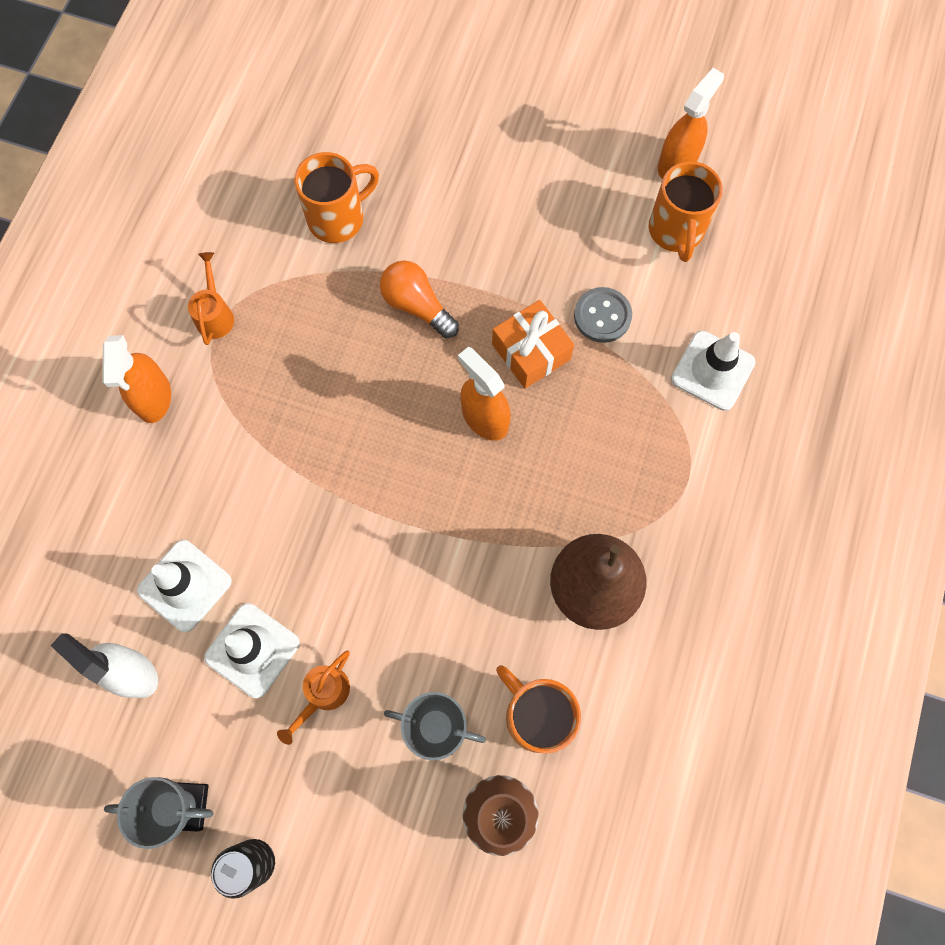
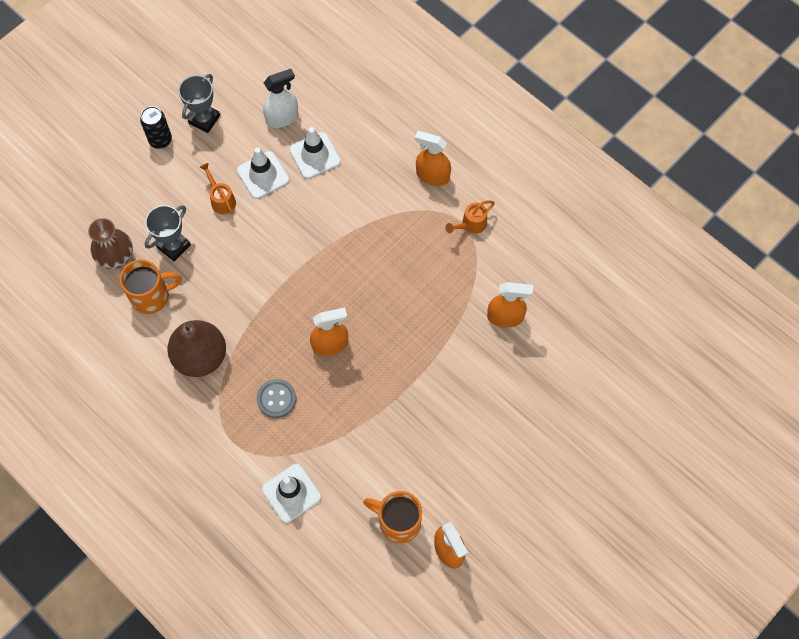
camera: 115 degrees right, 5 degrees down
orange watering can [188,252,234,345] -> orange watering can turned 120 degrees clockwise [445,200,495,234]
orange mug [294,152,379,243] -> orange spray bottle [487,282,533,328]
orange light bulb [380,261,459,338] -> none
orange gift [492,300,574,389] -> none
grey button [574,287,632,343] -> grey button moved to [257,379,296,418]

